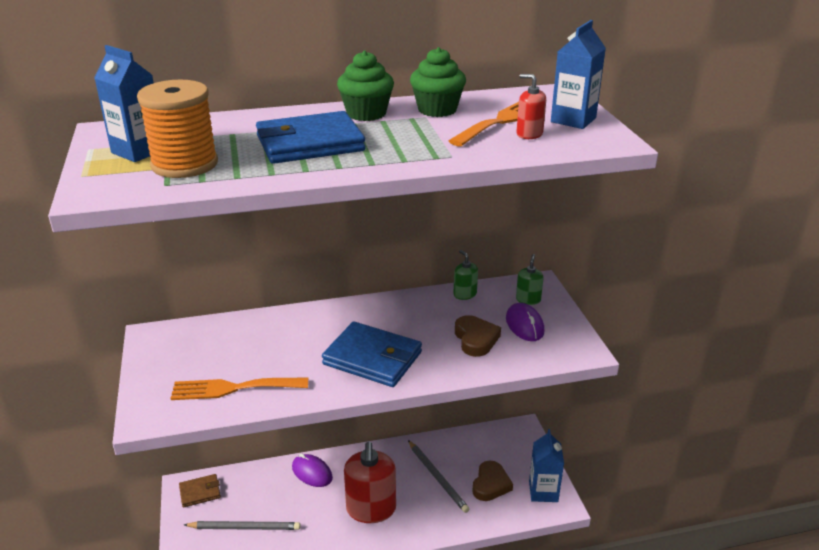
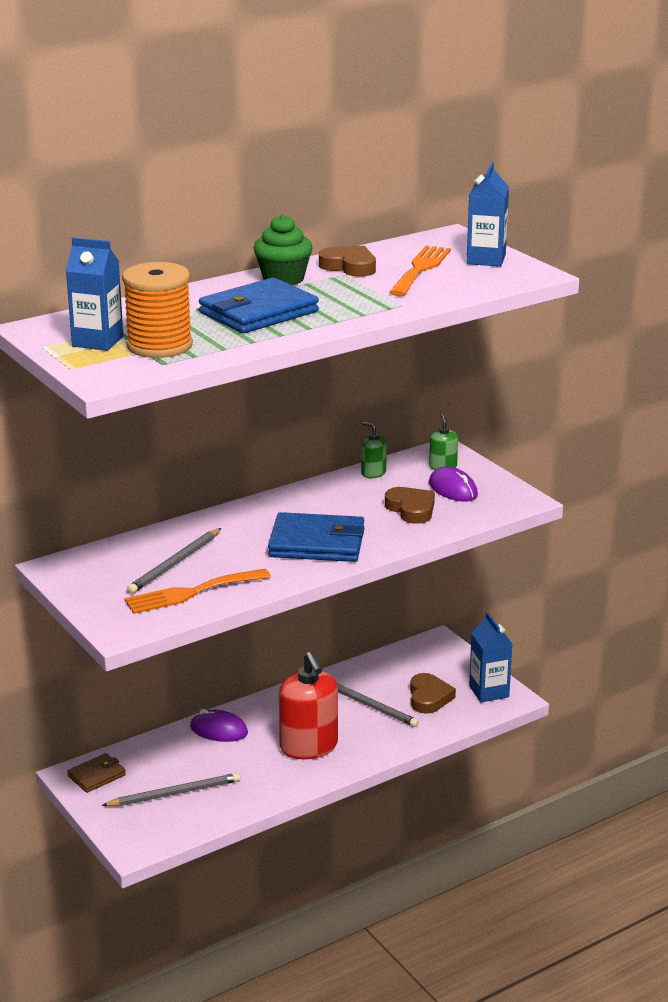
camera: 20 degrees left, 5 degrees down
green cupcake [410,47,466,117] -> brown heart [319,246,376,277]
red soap dispenser [516,74,546,139] -> none
none -> grey pencil [127,528,221,594]

